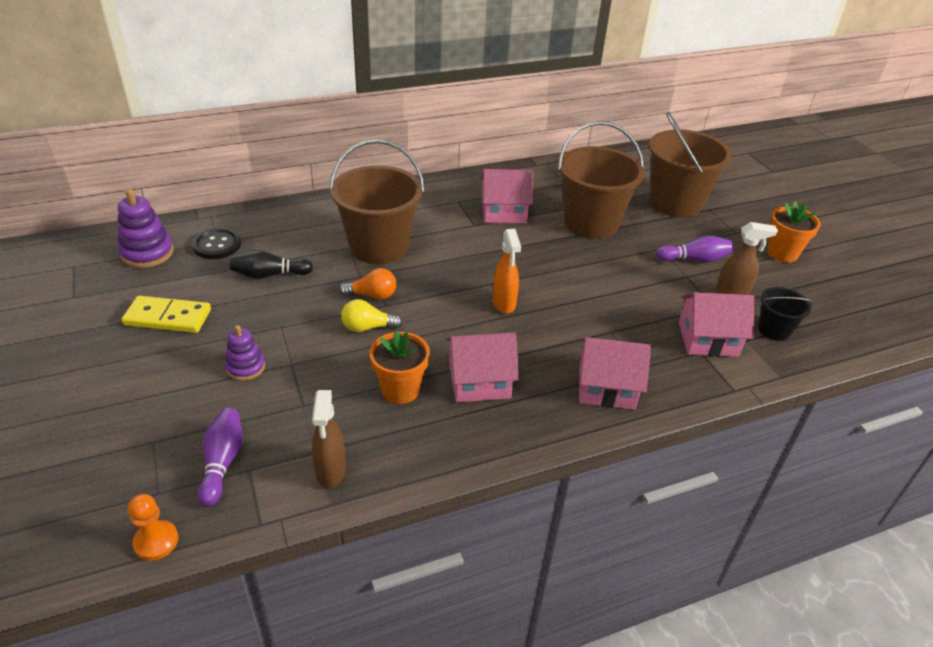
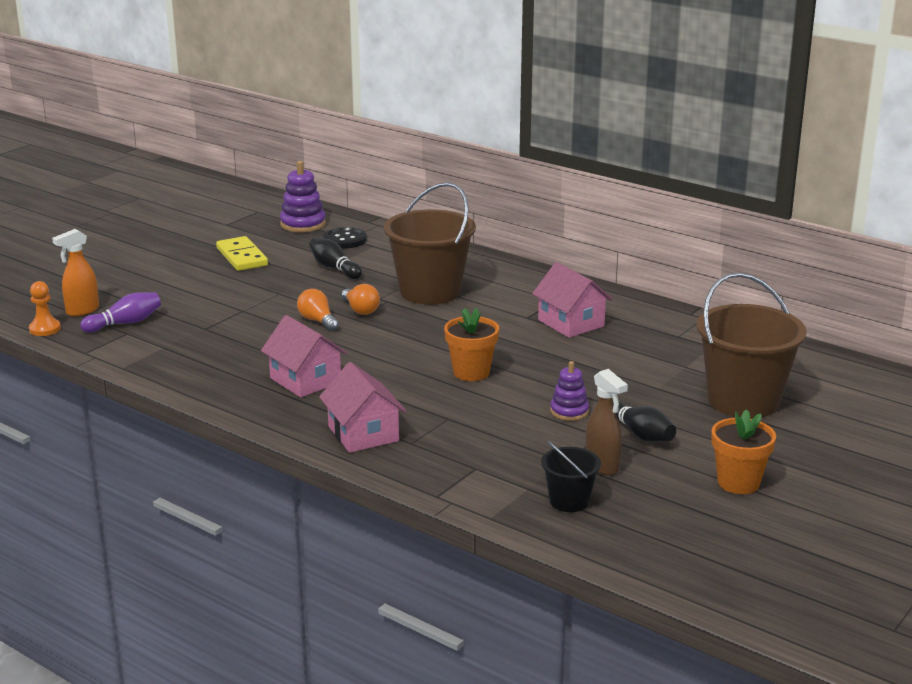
camera: 60 degrees right, 15 degrees down
purple stacking toy [225,325,265,381] -> purple stacking toy moved to [550,361,589,421]
brown spray bottle [312,390,346,488] -> none
yellow light bulb [341,299,403,332] -> orange light bulb [297,289,339,331]
orange flower pot [369,330,430,404] -> orange flower pot moved to [444,307,499,381]
orange spray bottle [492,229,521,314] -> orange spray bottle moved to [52,229,99,316]
brown bucket [558,121,645,239] -> none
purple bowling pin [656,236,733,262] -> black bowling pin [613,401,676,442]
pink house [679,292,754,357] -> none

